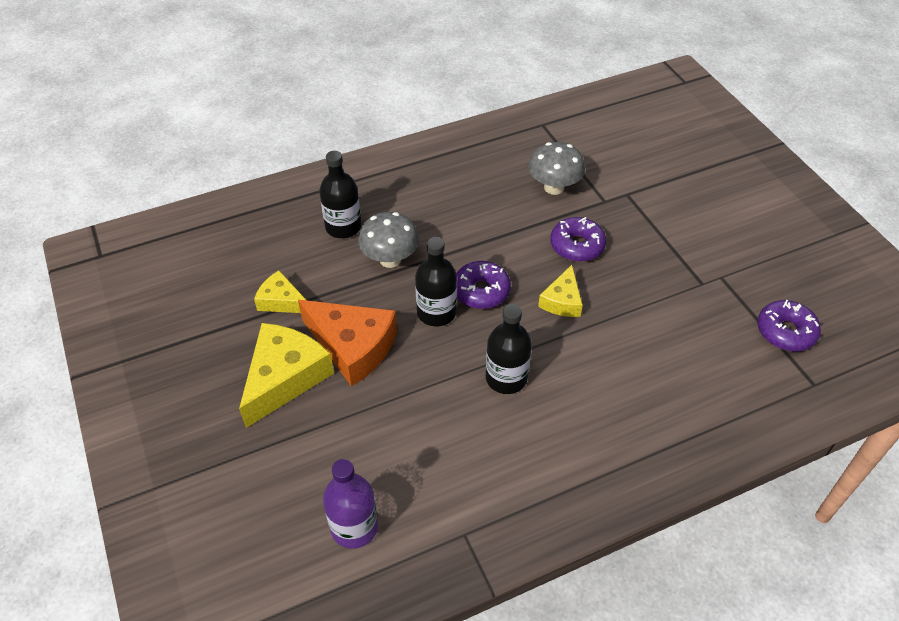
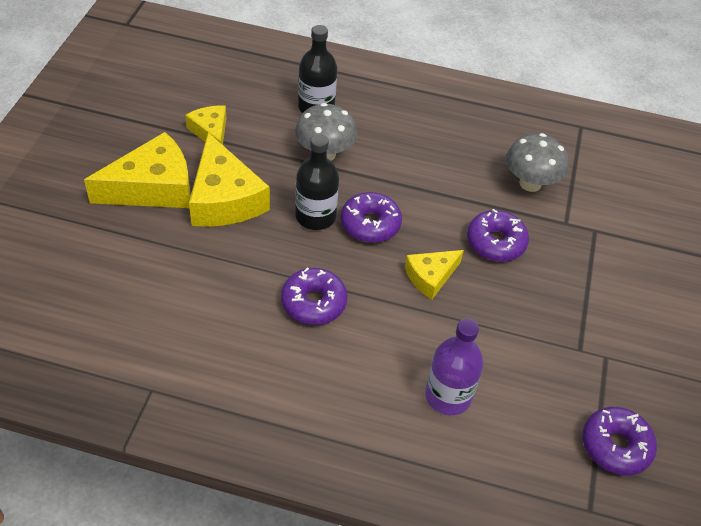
camera: 35 degrees right, 0 degrees up
orange cheese [298,300,397,386] -> yellow cheese [189,132,270,227]
purple bottle [323,459,378,549] -> purple bottle moved to [425,318,484,415]
black bottle [486,304,532,394] -> purple donut [281,267,347,325]

